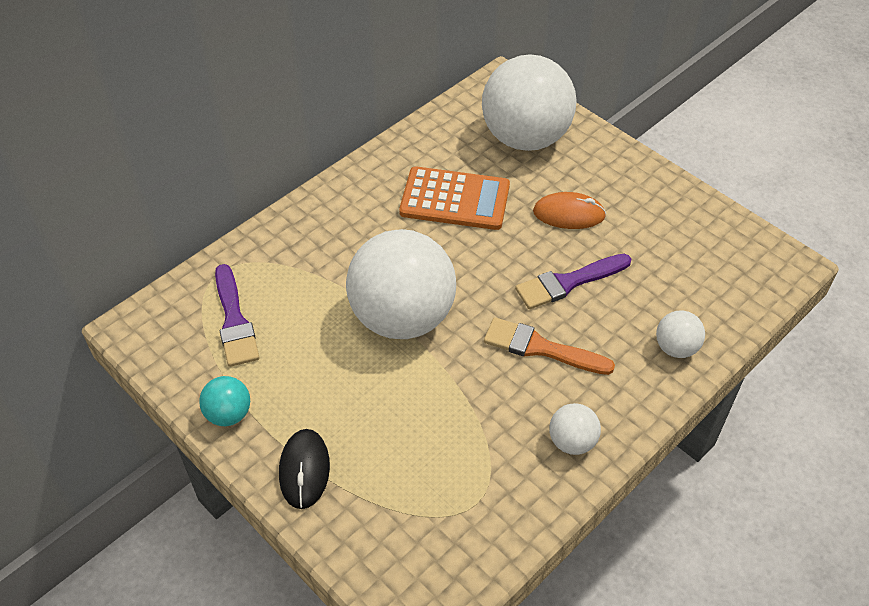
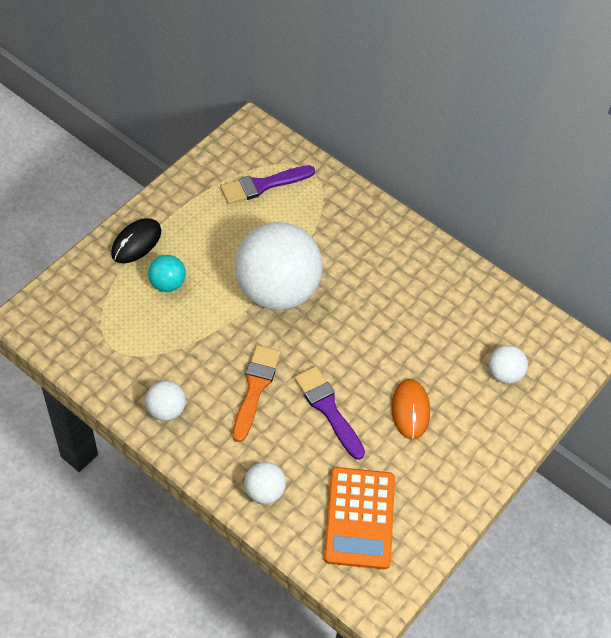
camera: 80 degrees right, 5 degrees up
turquoise ball [199,376,250,426] -> turquoise ball moved to [148,255,186,292]
black mouse [279,429,330,509] -> black mouse turned 45 degrees counterclockwise [111,218,161,263]
orange calculator [399,166,510,230] -> orange calculator moved to [324,467,395,569]
white ball [482,54,577,151] -> white ball [489,345,528,384], size x0.43

